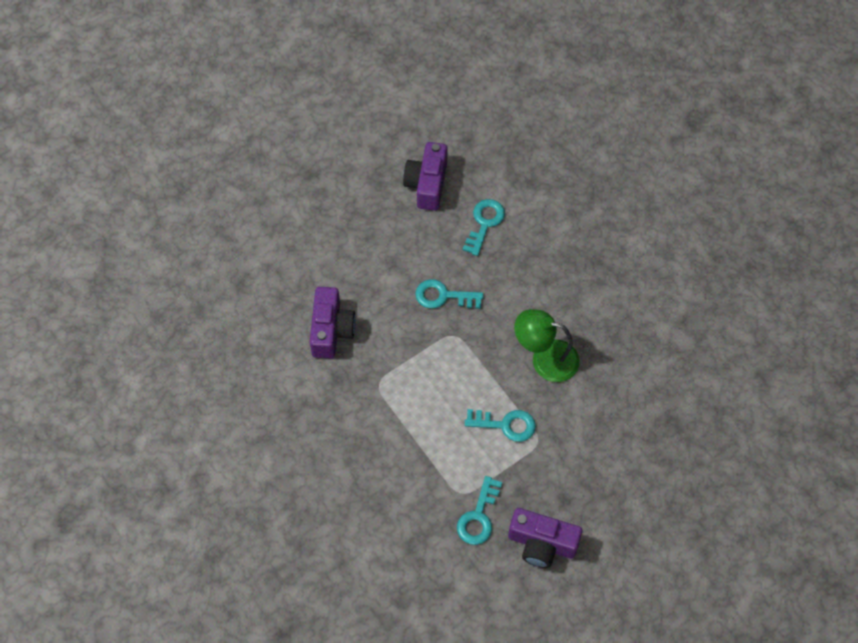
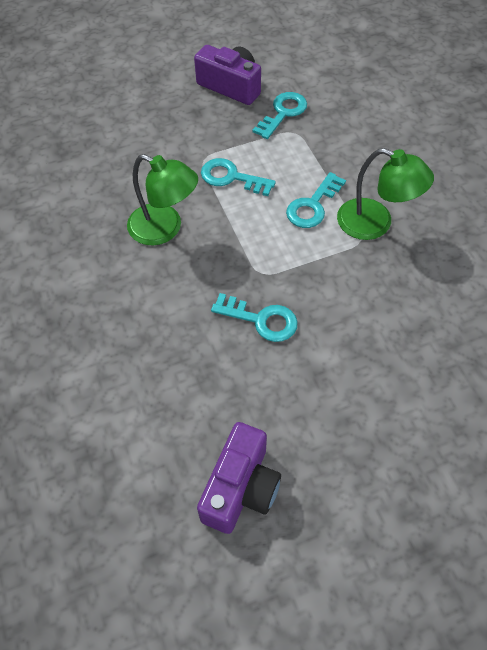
camera: 165 degrees left, 5 degrees down
purple camera [310,287,356,358] -> none
turquoise key [463,199,505,256] -> turquoise key moved to [286,172,346,228]
none -> green lamp [337,148,434,240]

